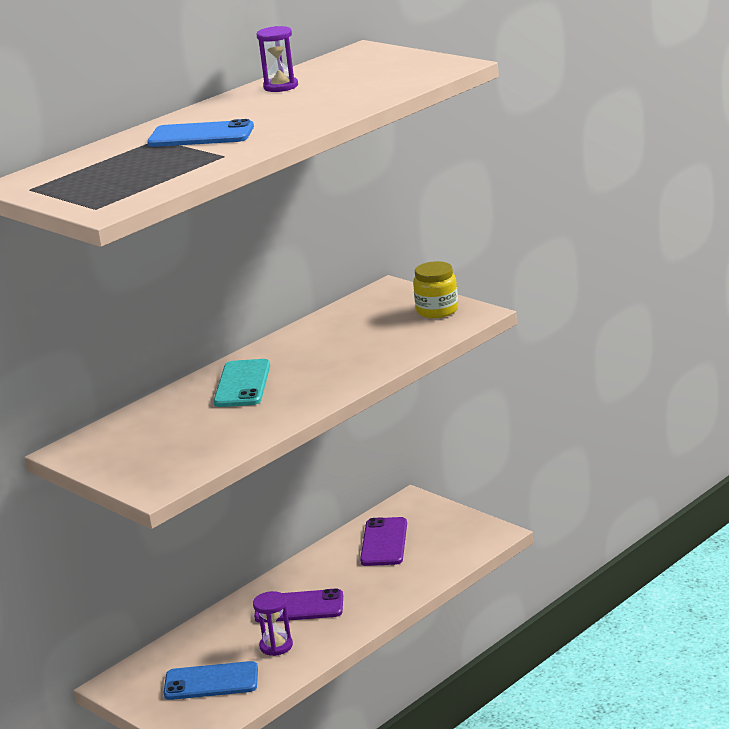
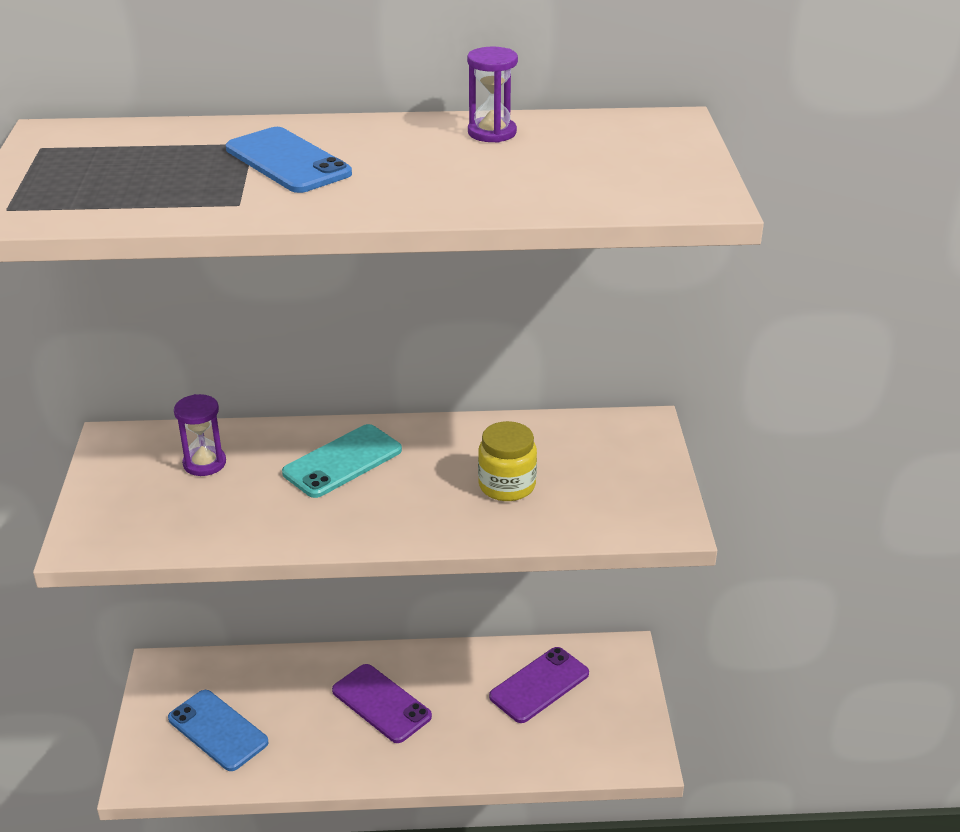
camera: 40 degrees right, 10 degrees up
purple hourglass [253,591,293,656] -> purple hourglass moved to [174,394,226,476]
yellow jar [413,261,458,318] -> yellow jar moved to [478,421,537,501]

